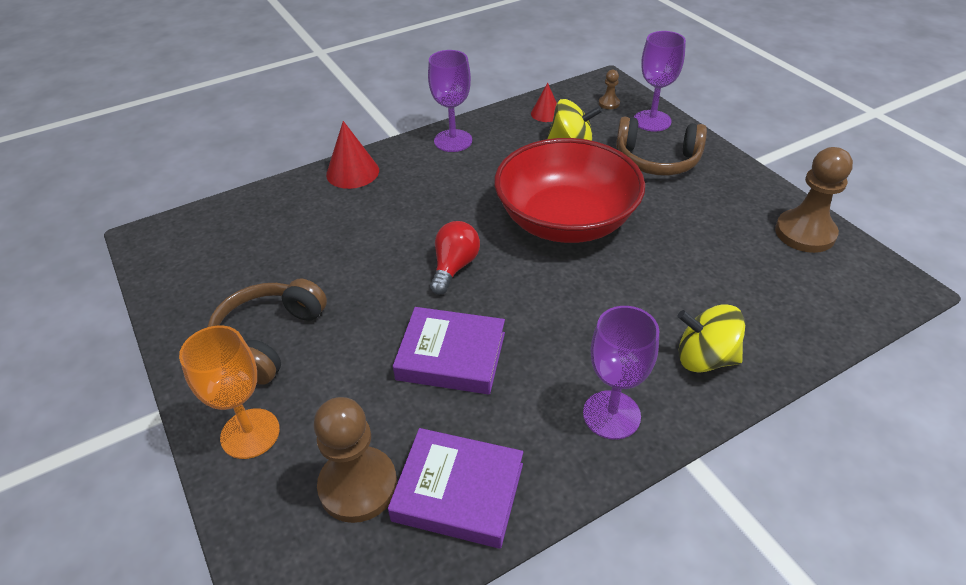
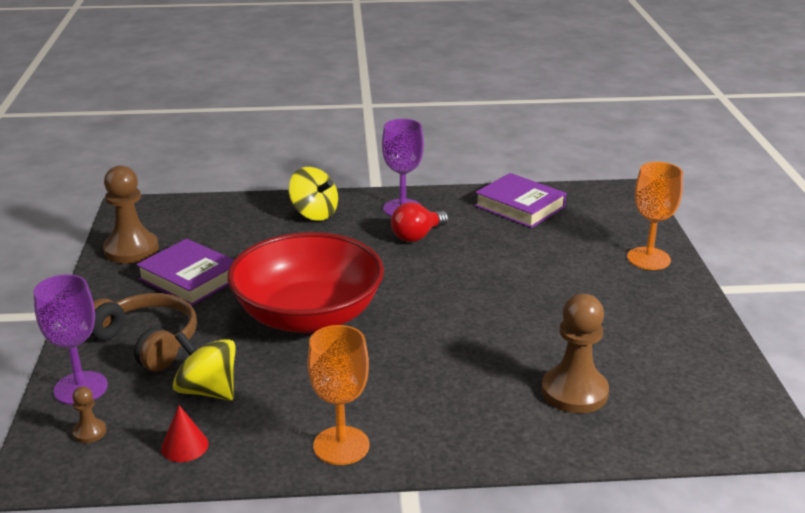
camera: 155 degrees left, 15 degrees down
brown headphones [207,279,327,385] -> none
brown pawn [313,397,397,523] -> brown pawn moved to [541,294,609,413]
red cone [326,121,379,189] -> none
purple book [393,307,505,394] -> purple book moved to [136,239,234,306]
purple goblet [428,50,472,152] -> orange goblet [307,325,370,465]
red light bulb [430,221,480,295] -> red light bulb moved to [391,202,448,242]

